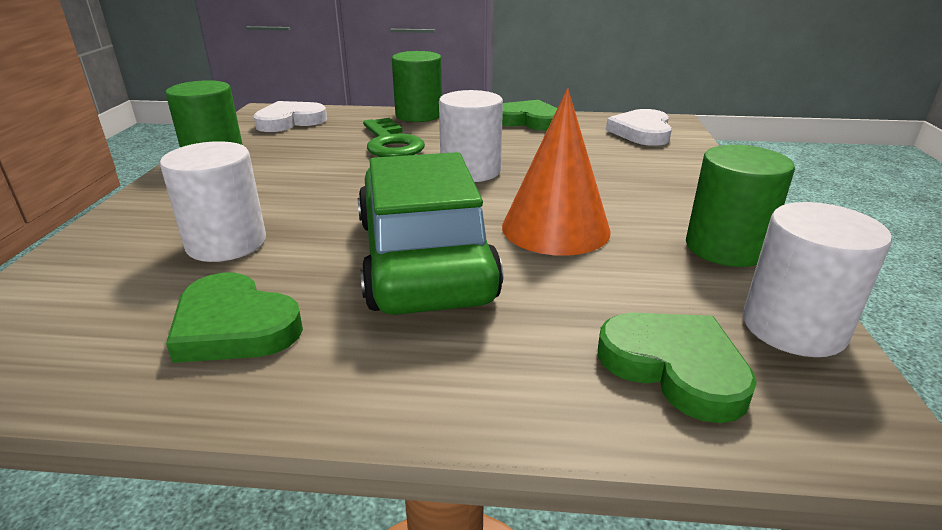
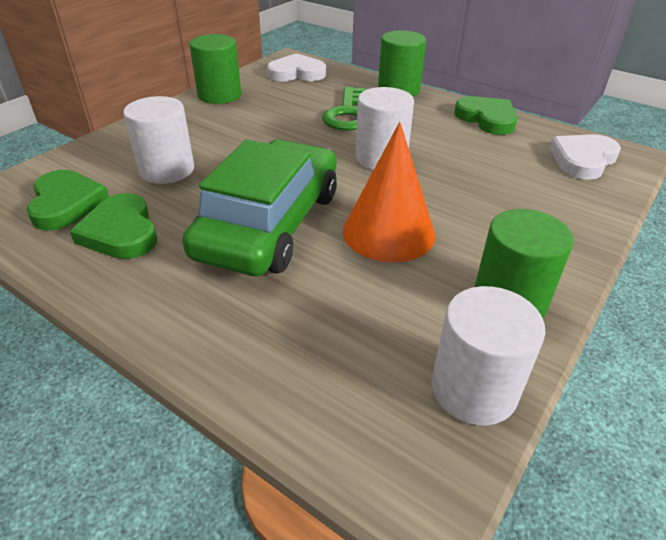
camera: 30 degrees right, 10 degrees up
green heart [598,312,757,423] -> green heart moved to [27,170,109,230]

